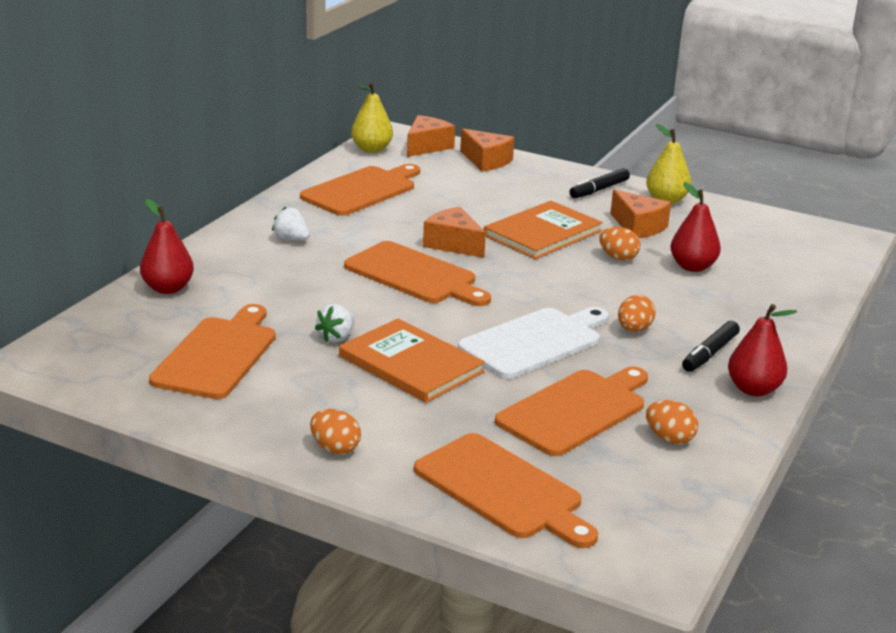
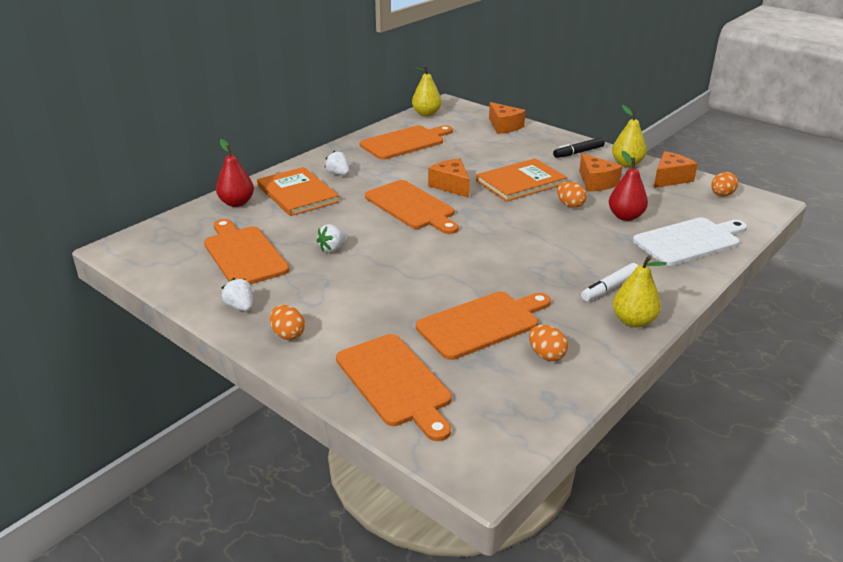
camera: 15 degrees right, 5 degrees up
orange cutting board [149,304,276,399] -> orange cutting board turned 60 degrees counterclockwise [204,219,289,284]
orange book [339,318,485,403] -> orange book moved to [257,167,339,216]
orange cheese [407,115,455,157] -> orange cheese moved to [654,151,698,188]
white cutting board [458,307,609,379] -> white cutting board moved to [633,217,747,266]
orange egg [618,295,656,332] -> orange egg moved to [711,172,738,196]
black marker [682,321,740,372] -> white marker [581,263,638,301]
red pear [728,304,797,396] -> yellow pear [613,256,667,328]
none -> white strawberry [221,278,253,311]

